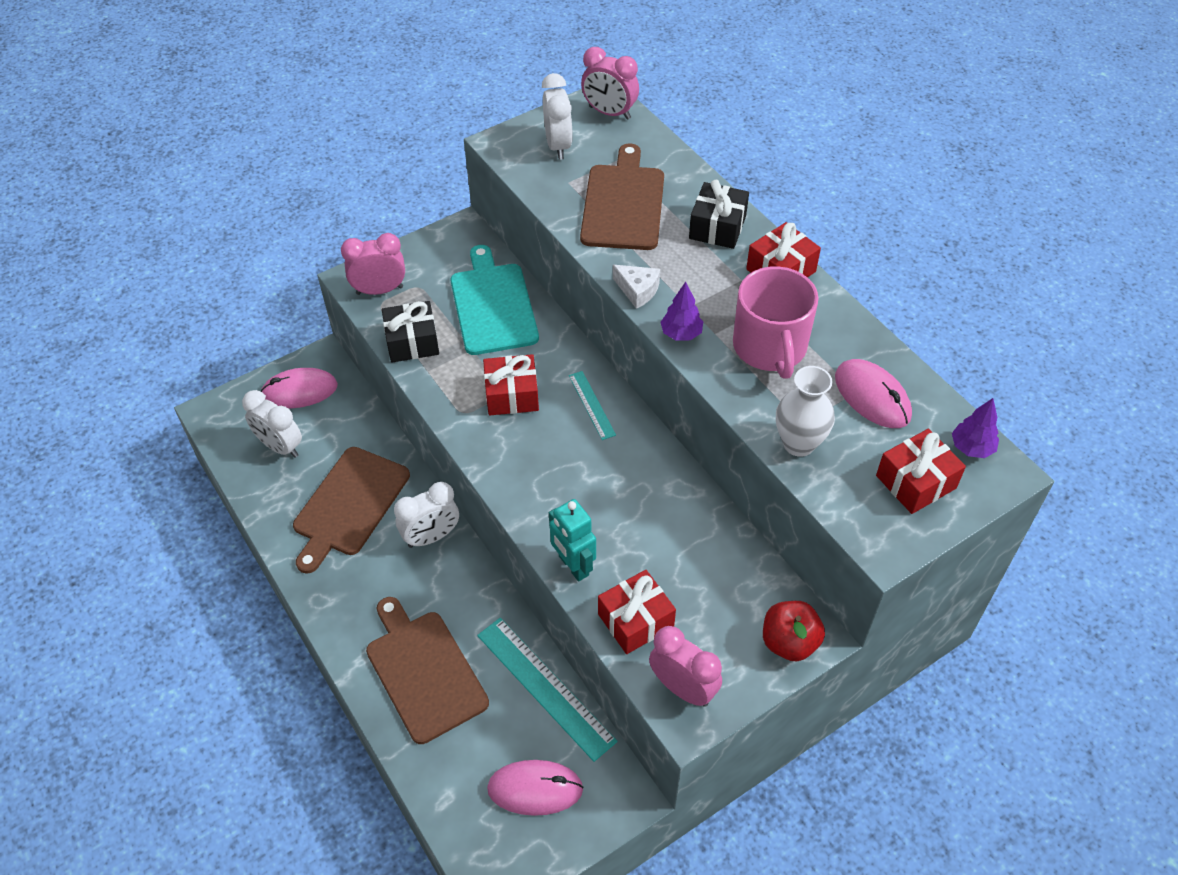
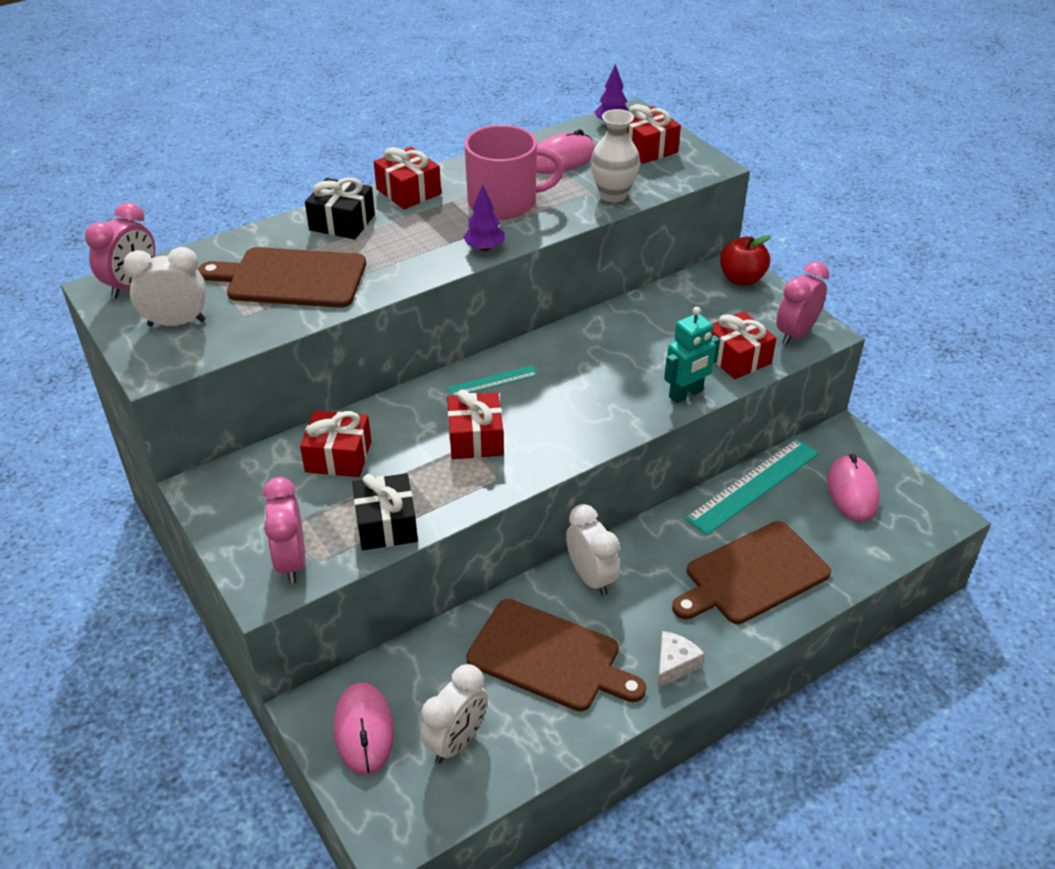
camera: 90 degrees left, 10 degrees down
turquoise cutting board [451,245,539,355] -> red gift [300,410,371,477]
white cheese [613,265,660,309] -> white cheese moved to [657,631,705,688]

